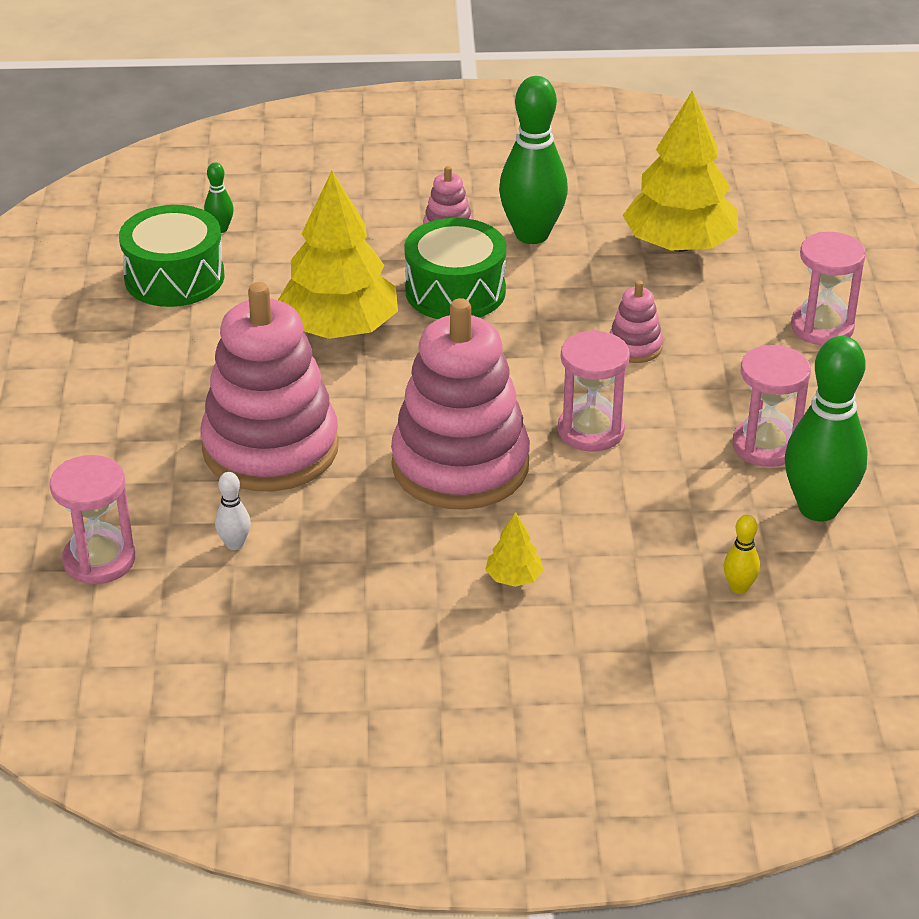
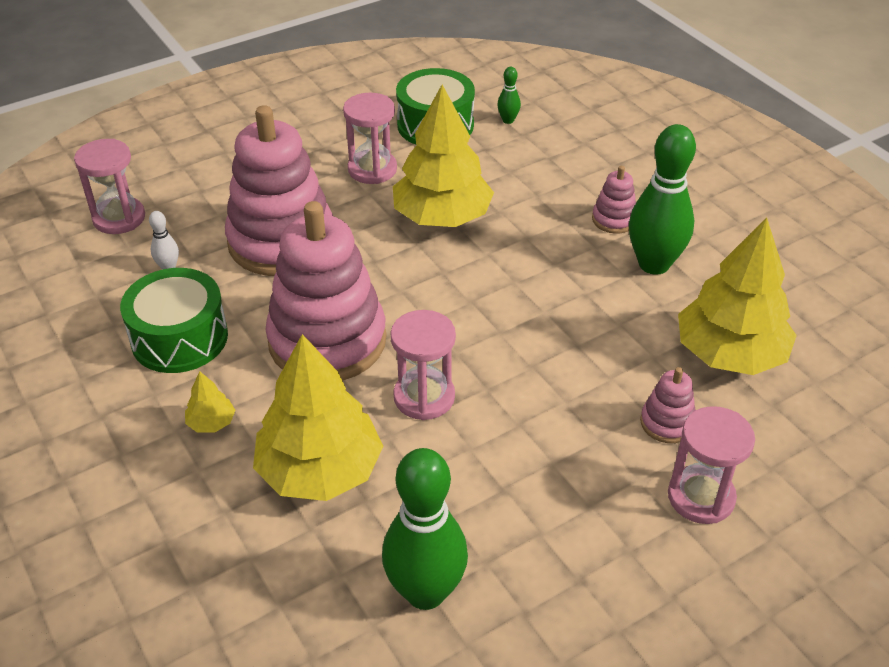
camera: 60 degrees right, 5 degrees up
green drum [404,218,507,319] -> green drum moved to [120,268,228,373]
pink stacking toy [609,280,663,363] -> pink stacking toy moved to [640,367,695,443]
yellow bowling pin [723,515,760,594] -> none
pink hourglass [733,345,811,467] -> pink hourglass moved to [343,93,397,184]
none -> yellow tree [253,334,383,501]

